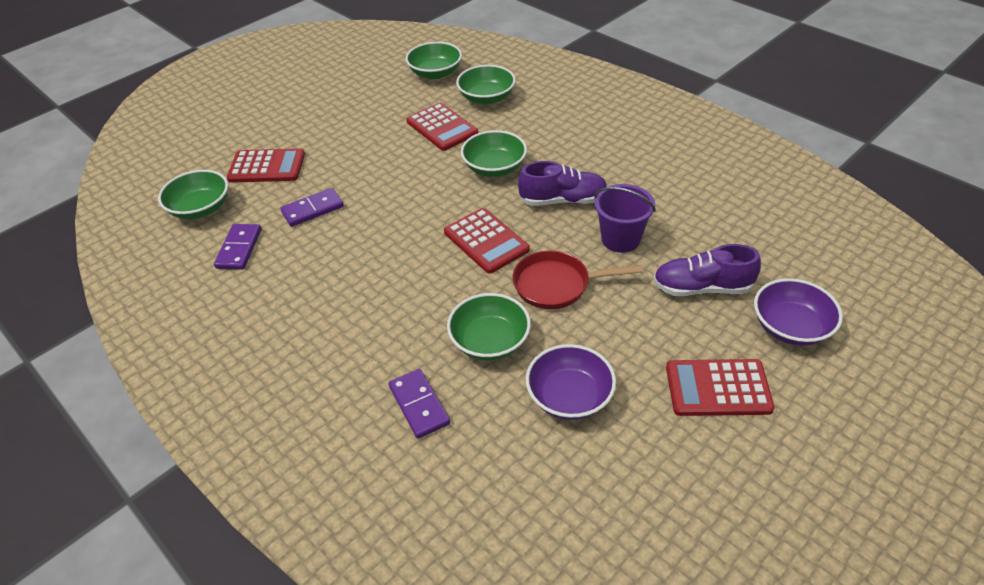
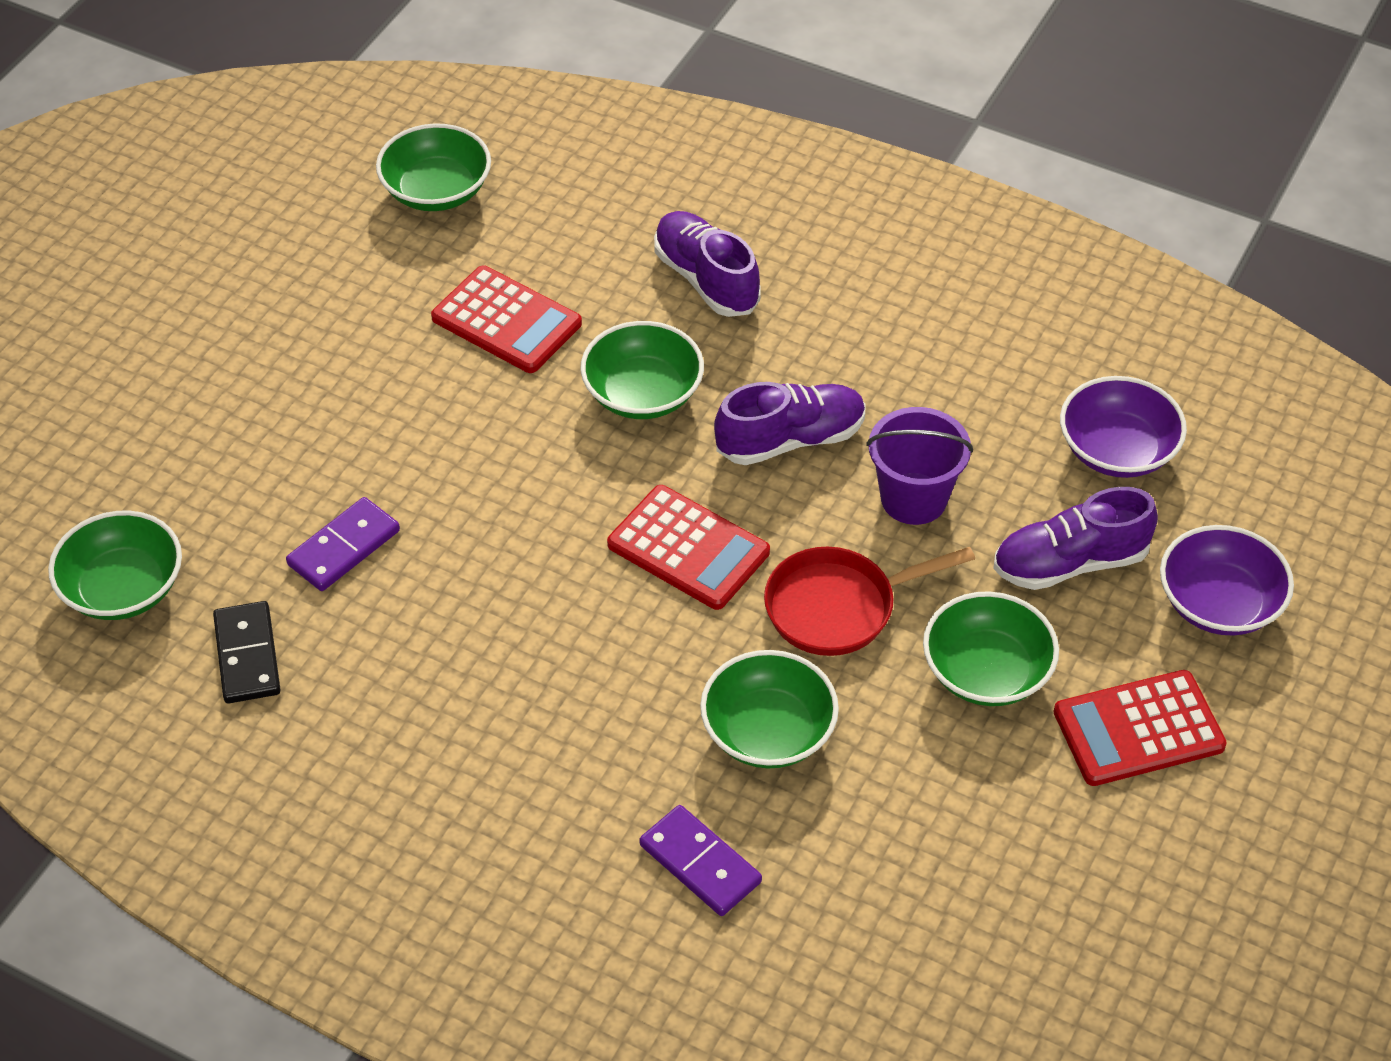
camera: 20 degrees left, 5 degrees up
purple domino [214,224,261,270] -> black domino [213,601,281,703]
red calculator [227,148,305,183] -> none
green bowl [456,65,516,105] -> green bowl moved to [923,591,1059,706]
purple bowl [526,344,616,420] -> purple bowl moved to [1060,376,1187,478]
none -> purple shoe [654,211,761,317]

